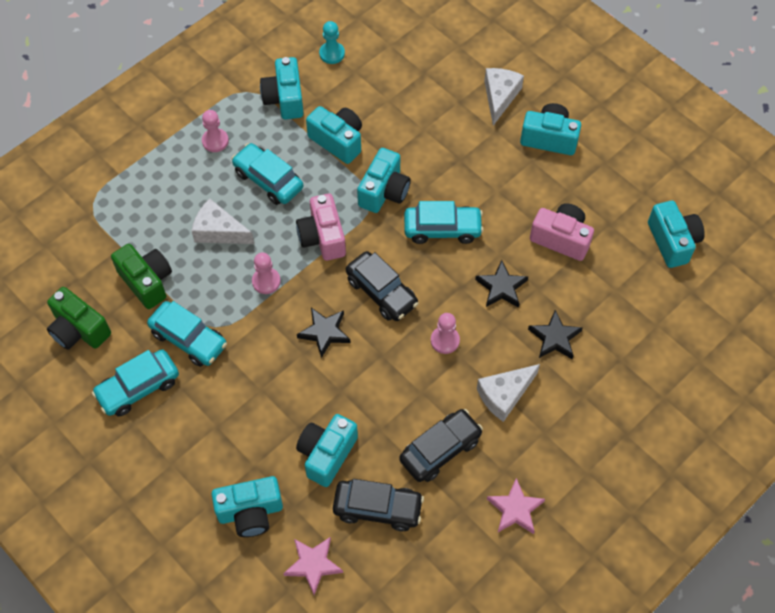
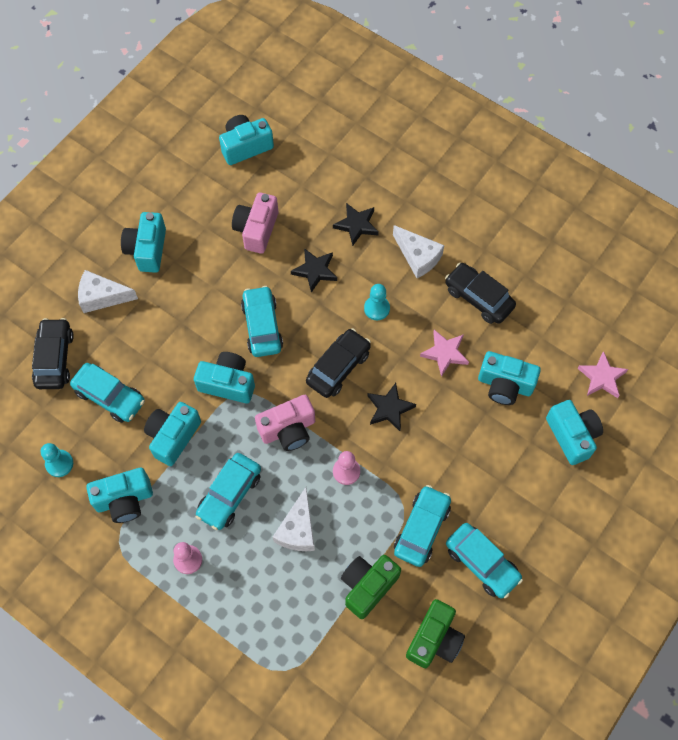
camera: 100 degrees left, 5 degrees up
black car [333,479,424,531] -> black car moved to [32,318,74,389]
pink pawn [431,313,460,354] -> turquoise pawn [364,284,390,320]
pink star [487,478,545,534] -> pink star moved to [420,330,469,377]
none -> turquoise car [70,363,145,423]

